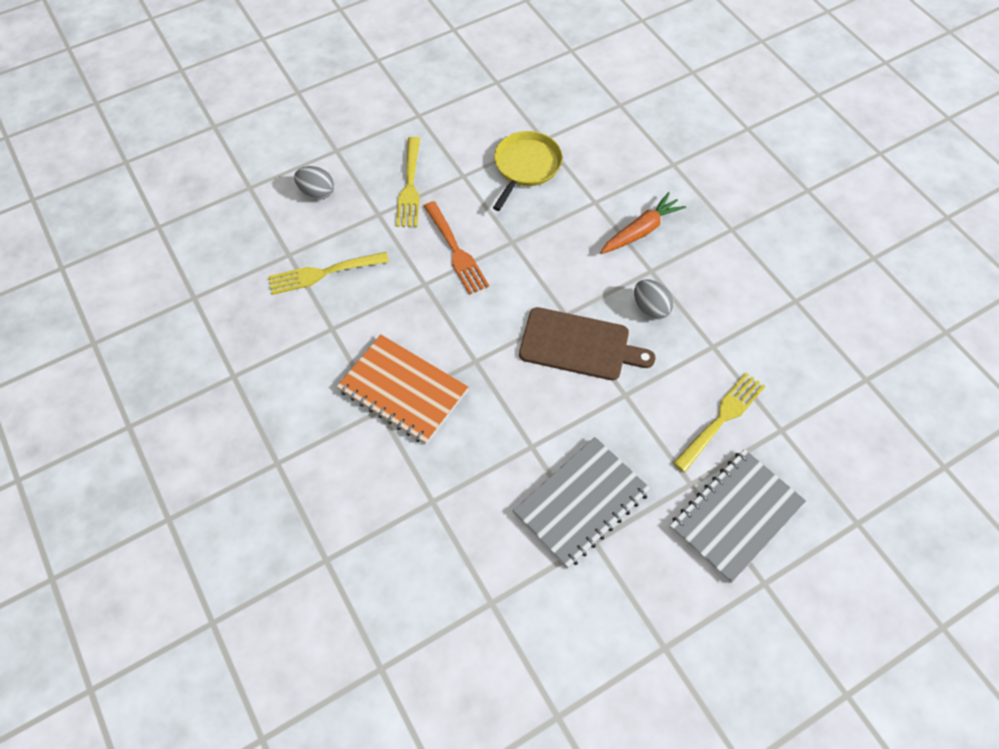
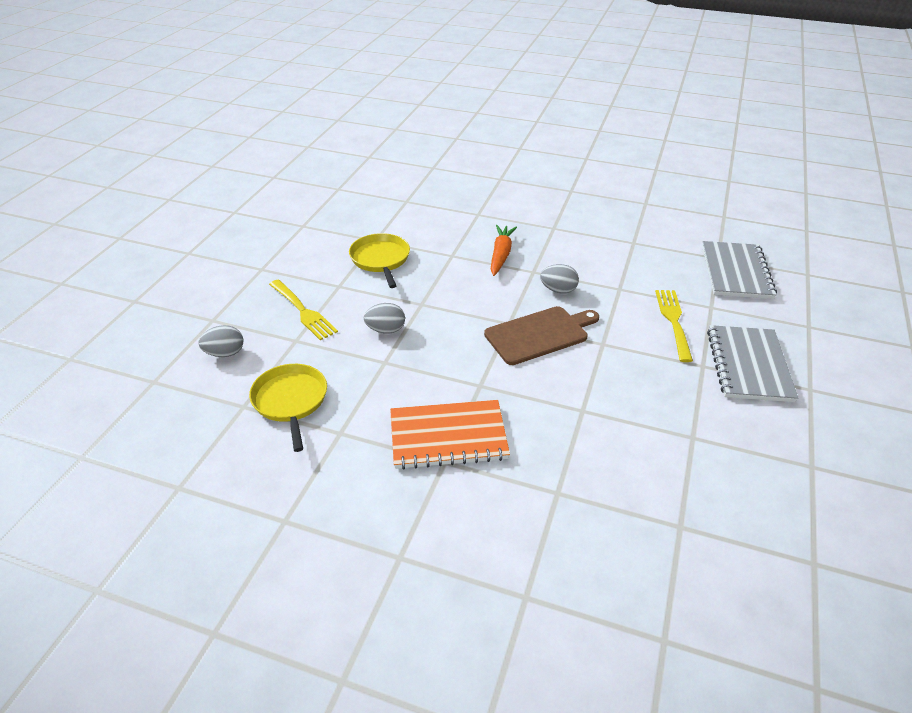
camera: 40 degrees left, 20 degrees down
yellow fork [268,252,389,295] -> yellow pan [249,364,327,452]
orange fork [424,201,489,295] -> grey egg [364,303,405,334]
grey notebook [513,437,651,569] -> grey notebook moved to [702,241,777,299]

